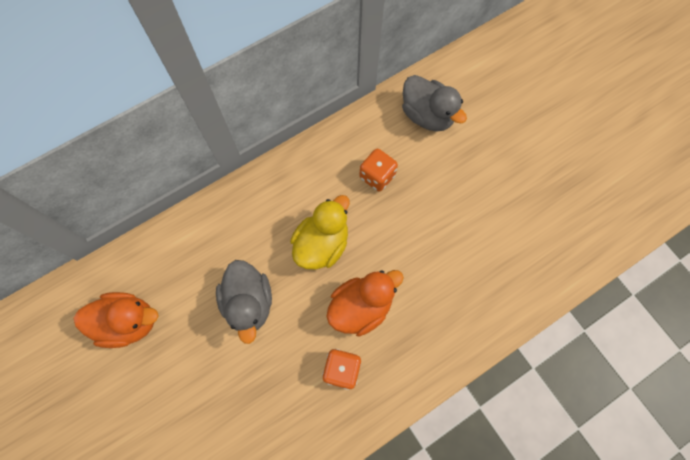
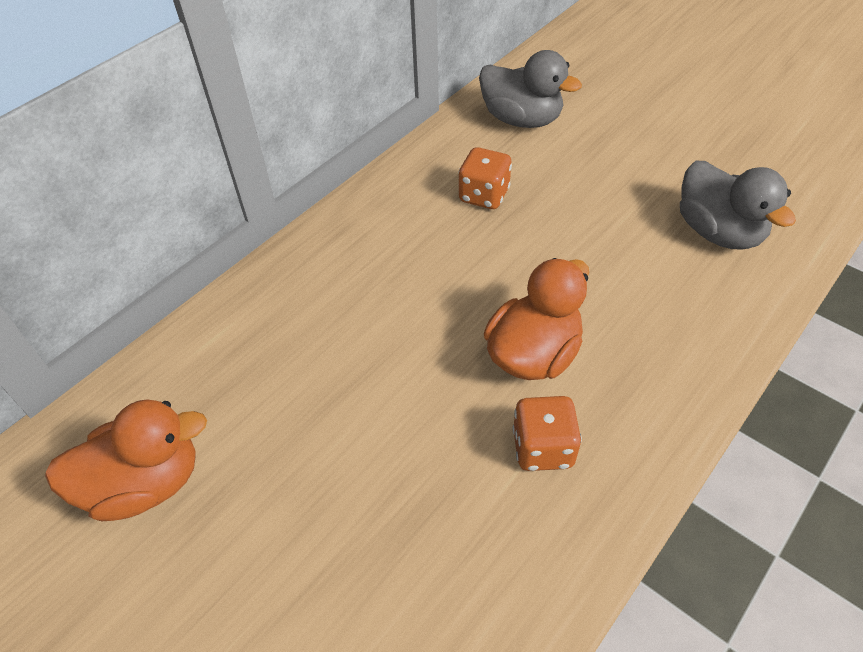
camera: 15 degrees left, 20 degrees down
grey duck [216,260,272,344] -> grey duck moved to [680,161,796,249]
yellow duck [290,195,350,269] -> none

